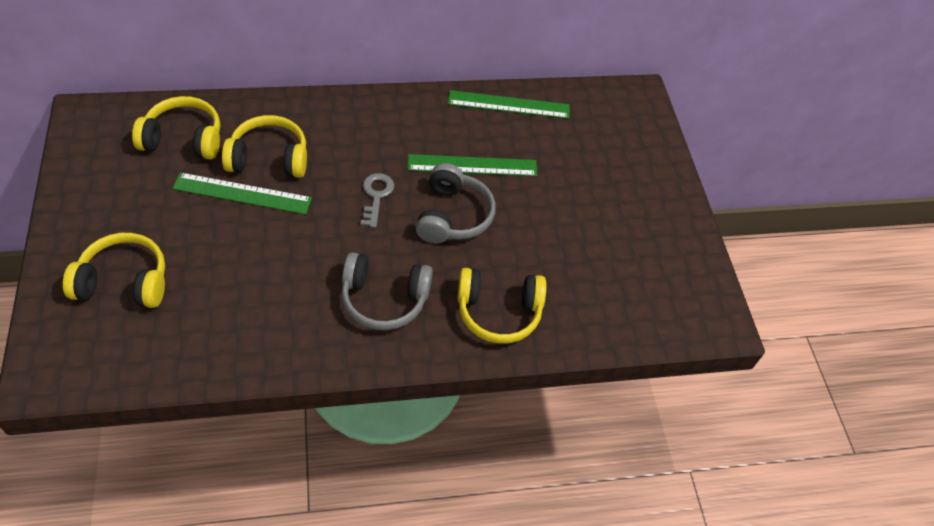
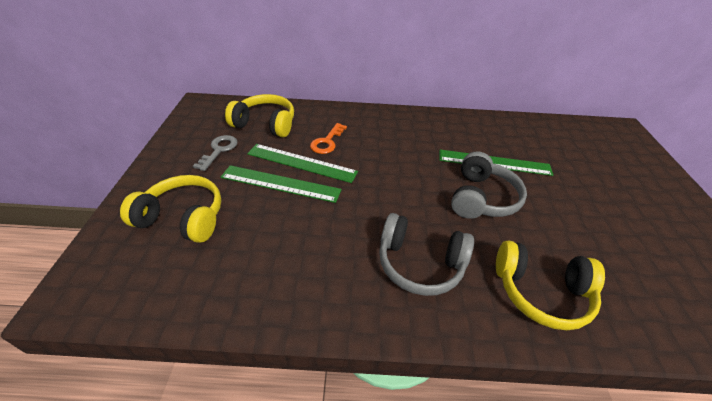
camera: 15 degrees right, 10 degrees down
yellow headphones [222,115,307,178] -> orange key [310,123,347,154]
grey key [361,173,394,228] -> grey key moved to [193,135,238,171]
green ruler [448,90,570,119] -> green ruler moved to [221,165,342,203]

